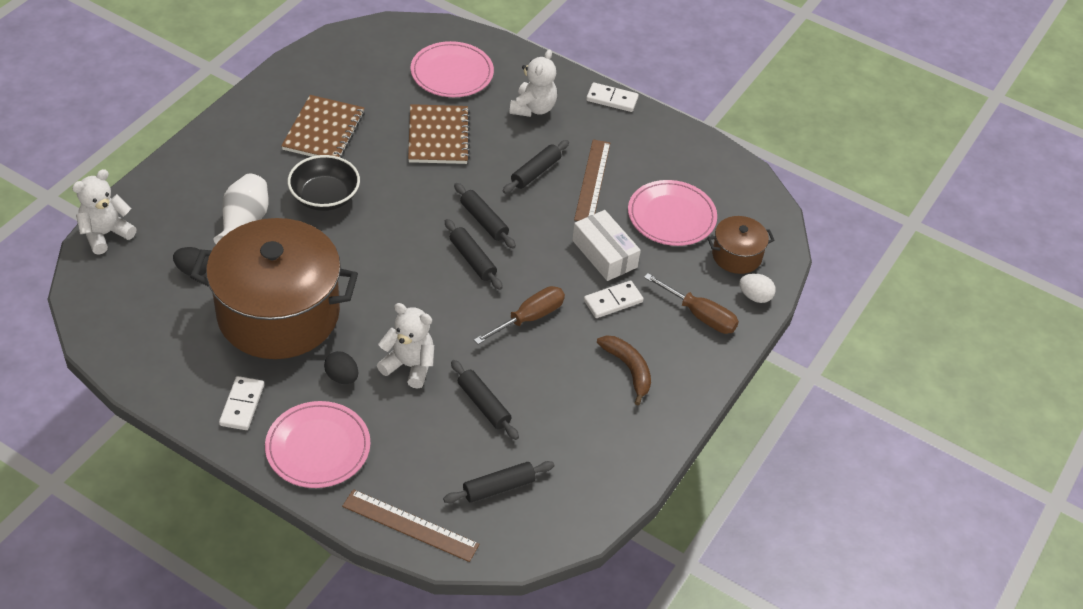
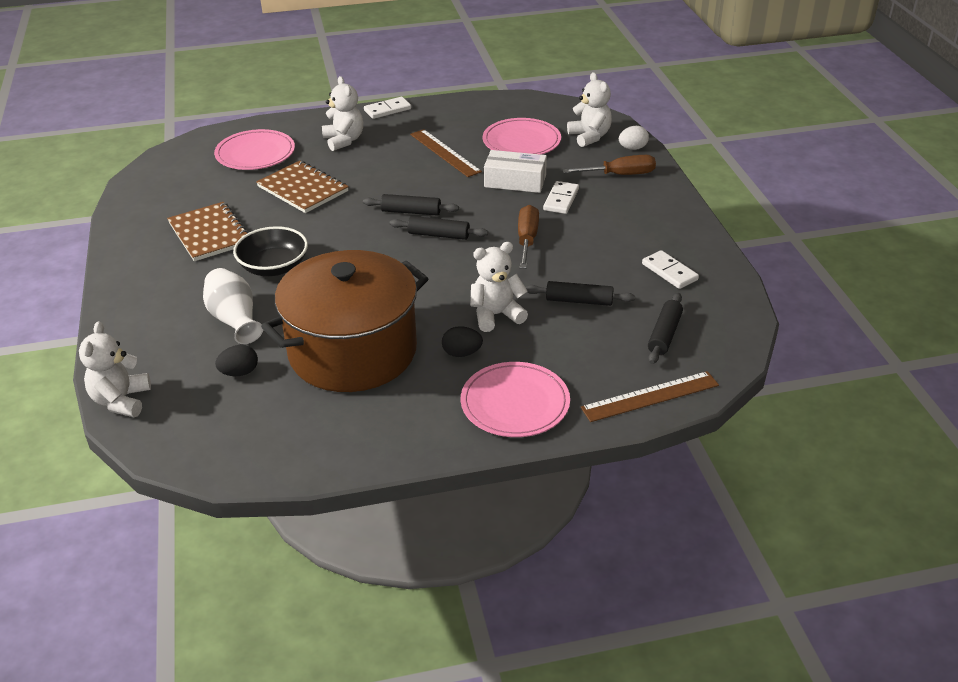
camera: 40 degrees left, 10 degrees down
white domino [219,376,264,430] -> white domino moved to [642,250,699,289]
black rolling pin [503,140,569,194] -> none
brown banana [597,335,651,406] -> none
brown pot [707,216,775,274] -> white teddy bear [567,72,612,147]

